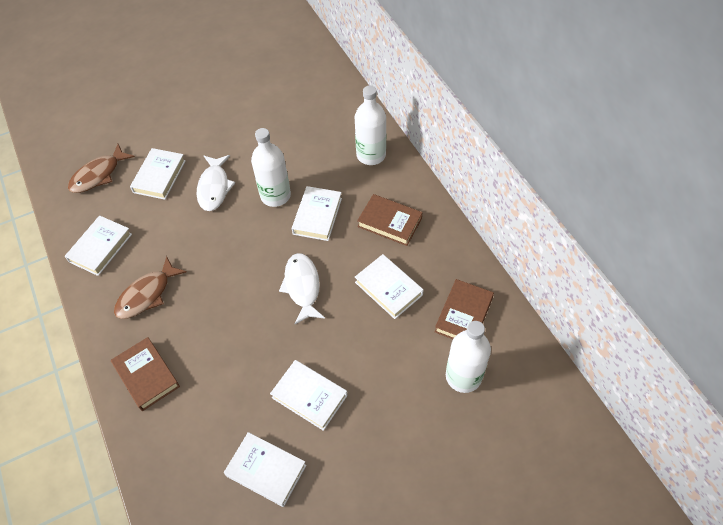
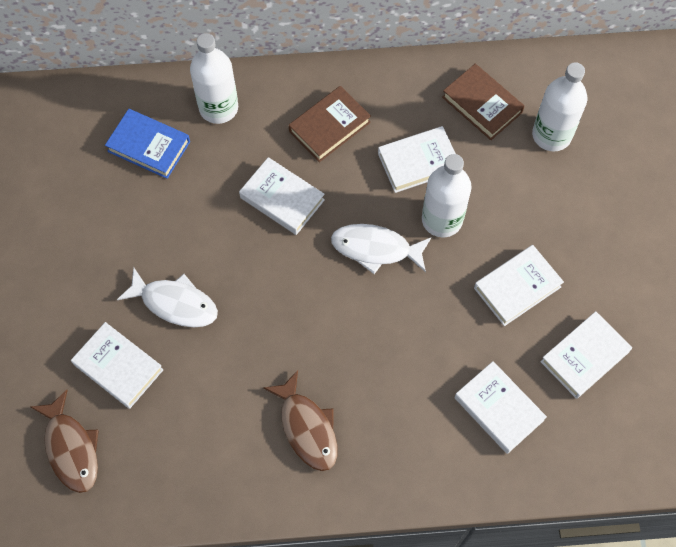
camera: 70 degrees left, 10 degrees up
white book [65,215,132,276] -> white book moved to [454,361,547,454]
brown book [111,337,180,411] -> none
white bottle [251,128,291,207] -> white bottle moved to [422,154,471,238]
none -> blue book [105,109,190,179]

